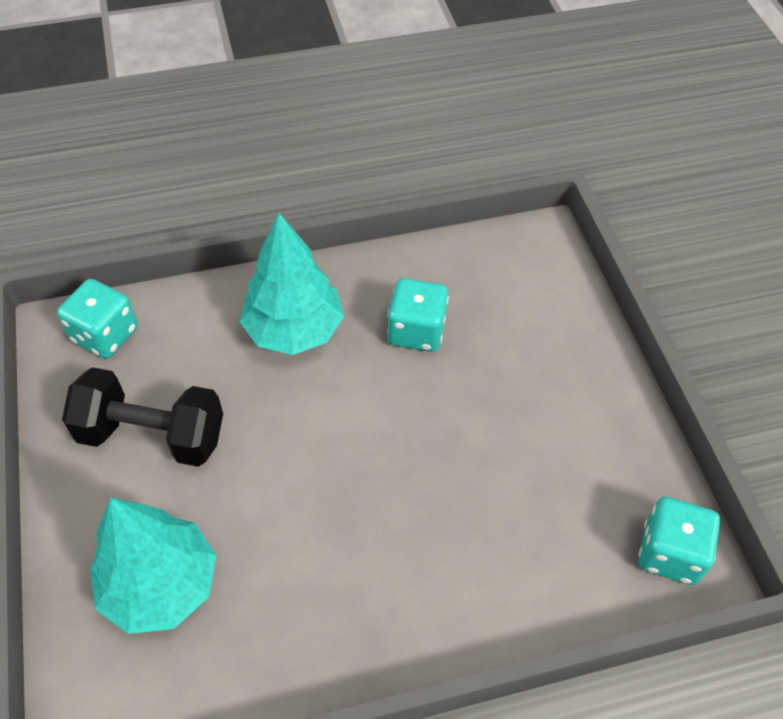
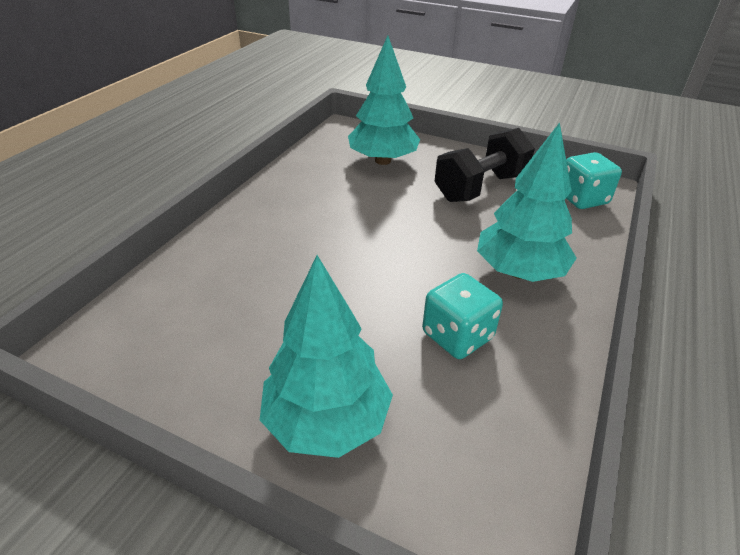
camera: 130 degrees right, 15 degrees down
turquoise dice [638,497,720,585] -> none
none -> turquoise tree [260,255,393,458]

